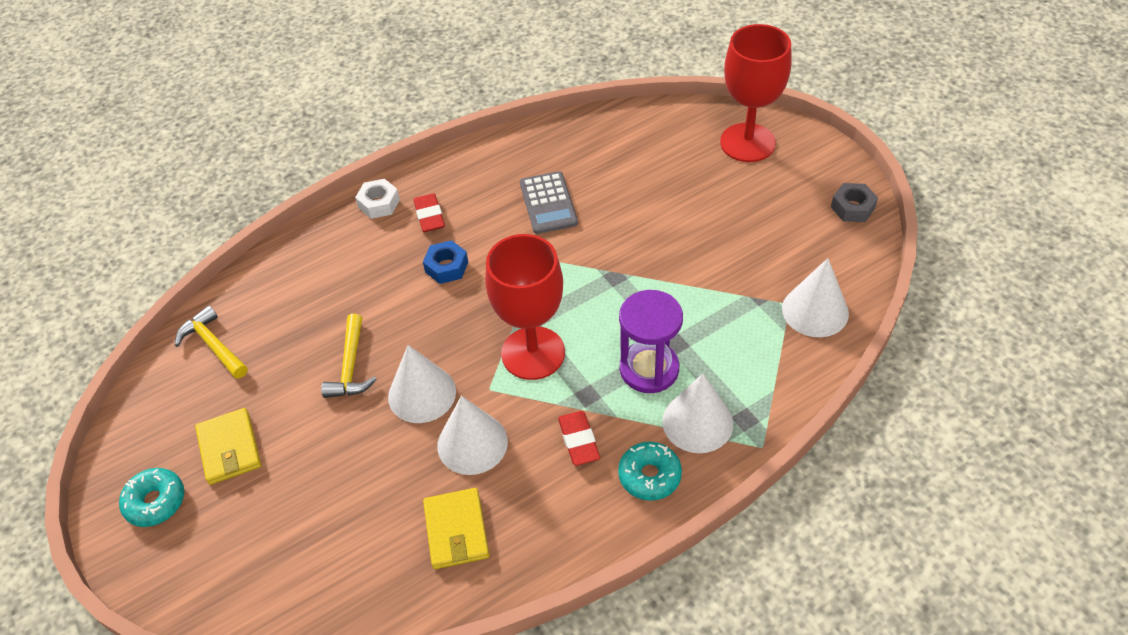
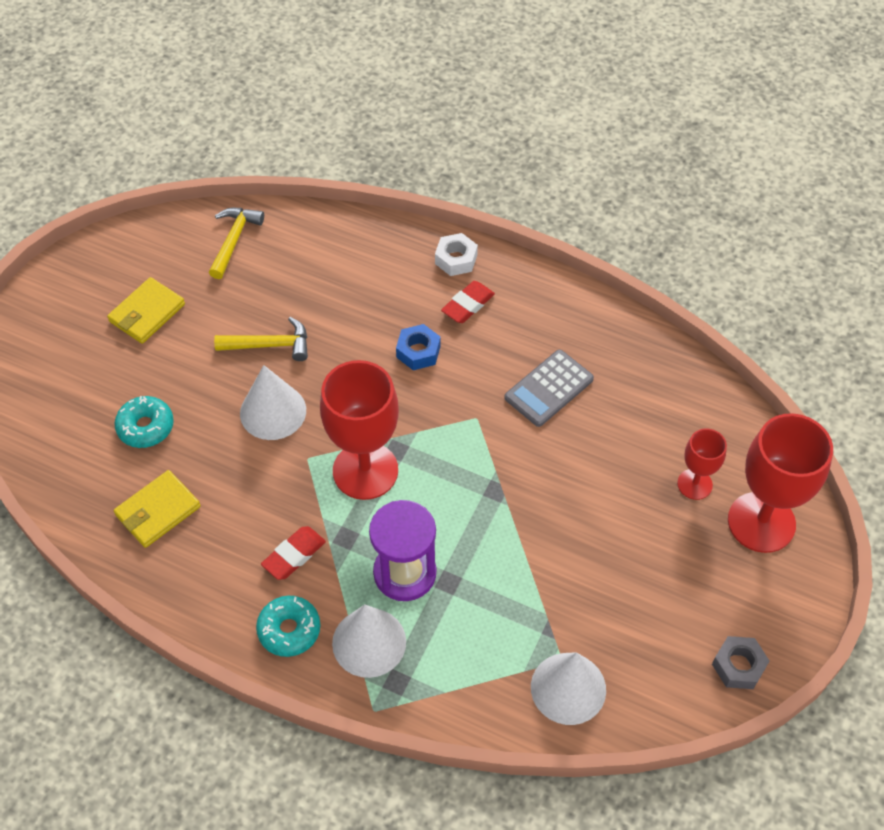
camera: 55 degrees right, 5 degrees up
turquoise donut [119,468,184,527] -> turquoise donut moved to [114,396,174,448]
yellow hammer [321,314,377,398] -> yellow hammer turned 150 degrees counterclockwise [214,317,308,361]
white cone [437,396,508,475] -> none
none -> red goblet [677,429,727,500]

